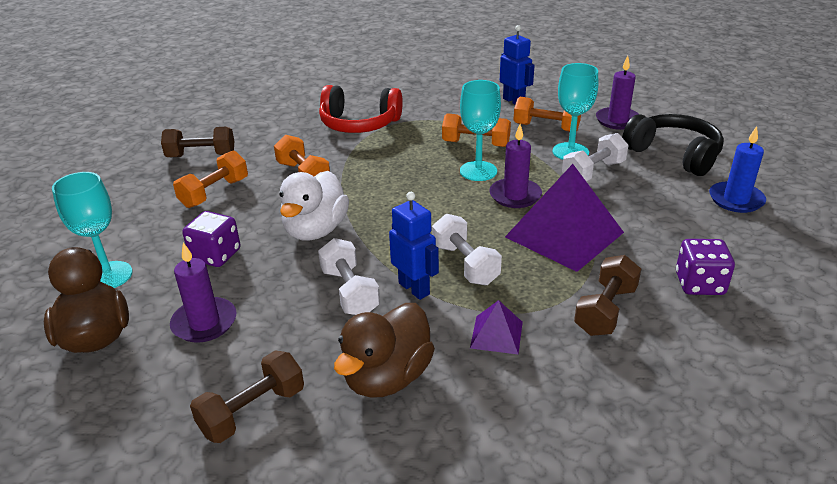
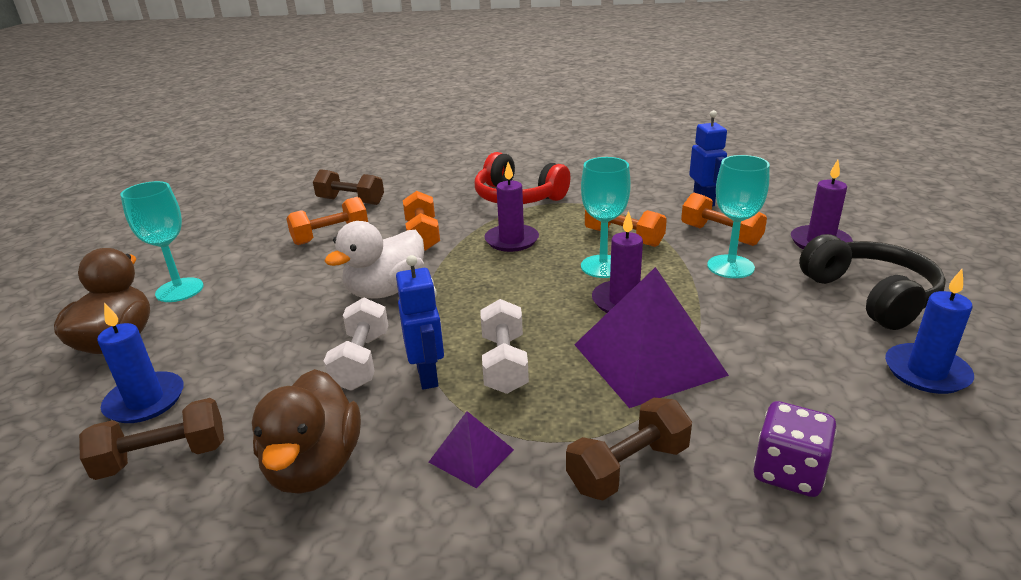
camera: 25 degrees right, 5 degrees down
purple candle [170,243,237,343] -> purple candle moved to [485,162,539,252]
purple dice [182,211,241,267] -> none
brown duck [334,303,435,398] -> brown duck turned 60 degrees counterclockwise [252,369,361,494]
white dumbbell [562,133,628,181] -> none
none -> blue candle [97,302,184,423]

